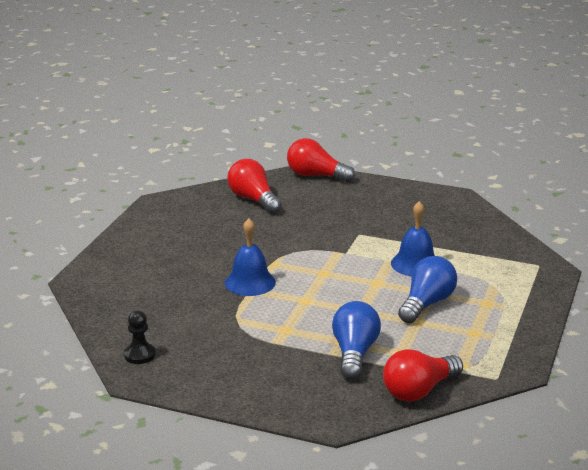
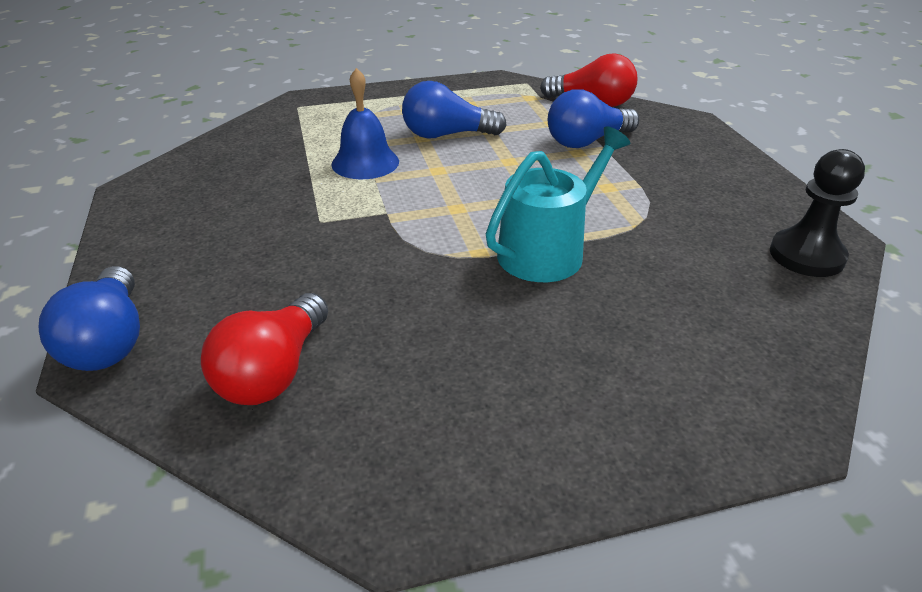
camera: 125 degrees left, 10 degrees up
black pawn [124,310,156,364] -> black pawn [770,149,865,277], size x1.53
blue bell [225,218,276,296] -> turquoise watering can [486,126,630,282]
red light bulb [287,138,355,182] -> blue light bulb [39,266,140,371]

